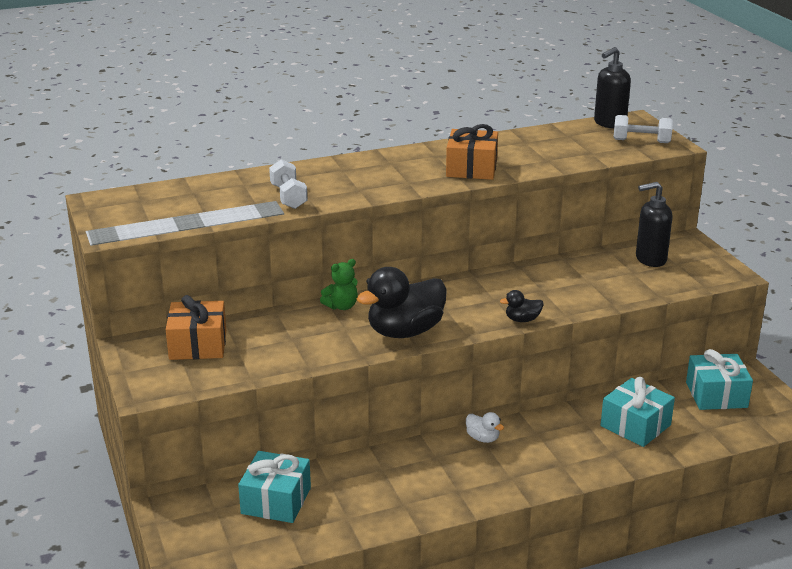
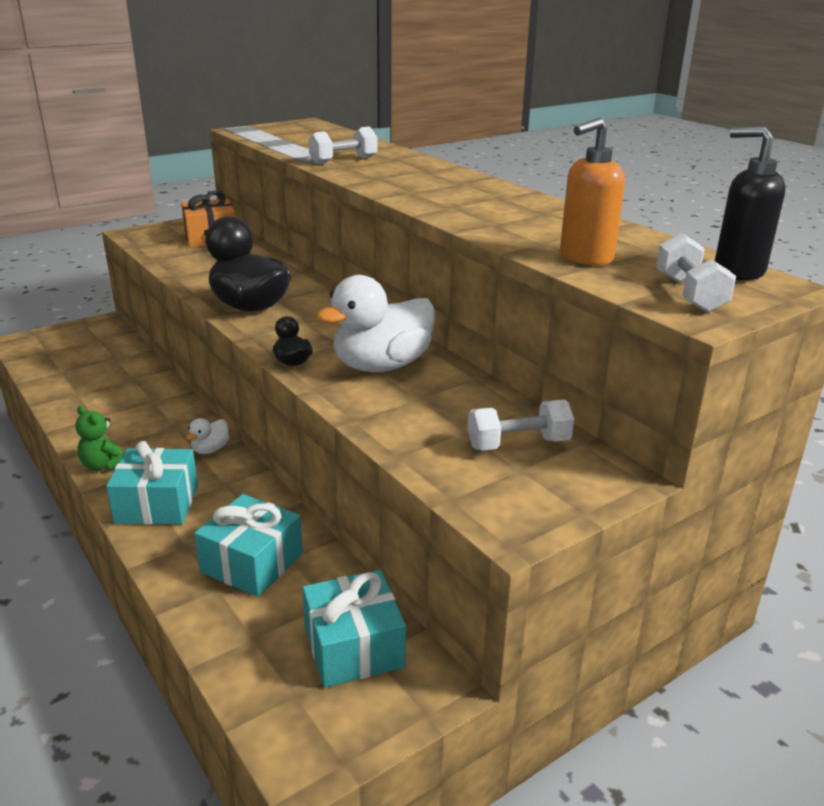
camera: 75 degrees right, 0 degrees up
turquoise gift [238,451,311,523] -> turquoise gift moved to [106,441,198,525]
green teddy bear [320,259,358,310] -> green teddy bear moved to [76,406,124,471]
orange gift [446,124,498,180] -> none
black soap dispenser [636,182,672,267] -> white dumbbell [468,400,574,451]
none -> white duck [316,275,435,372]
none -> orange soap dispenser [560,118,625,266]

